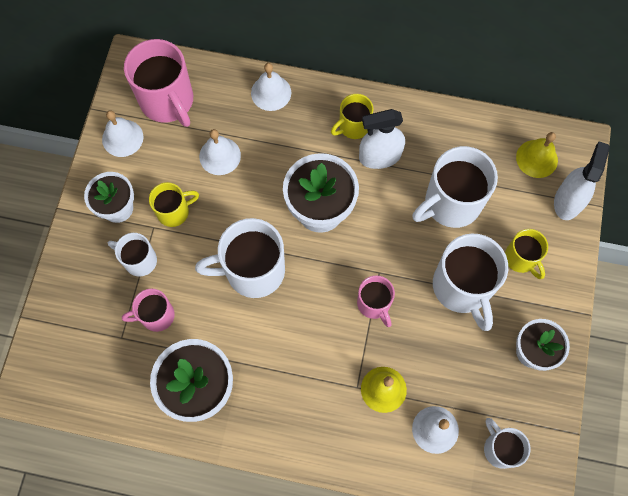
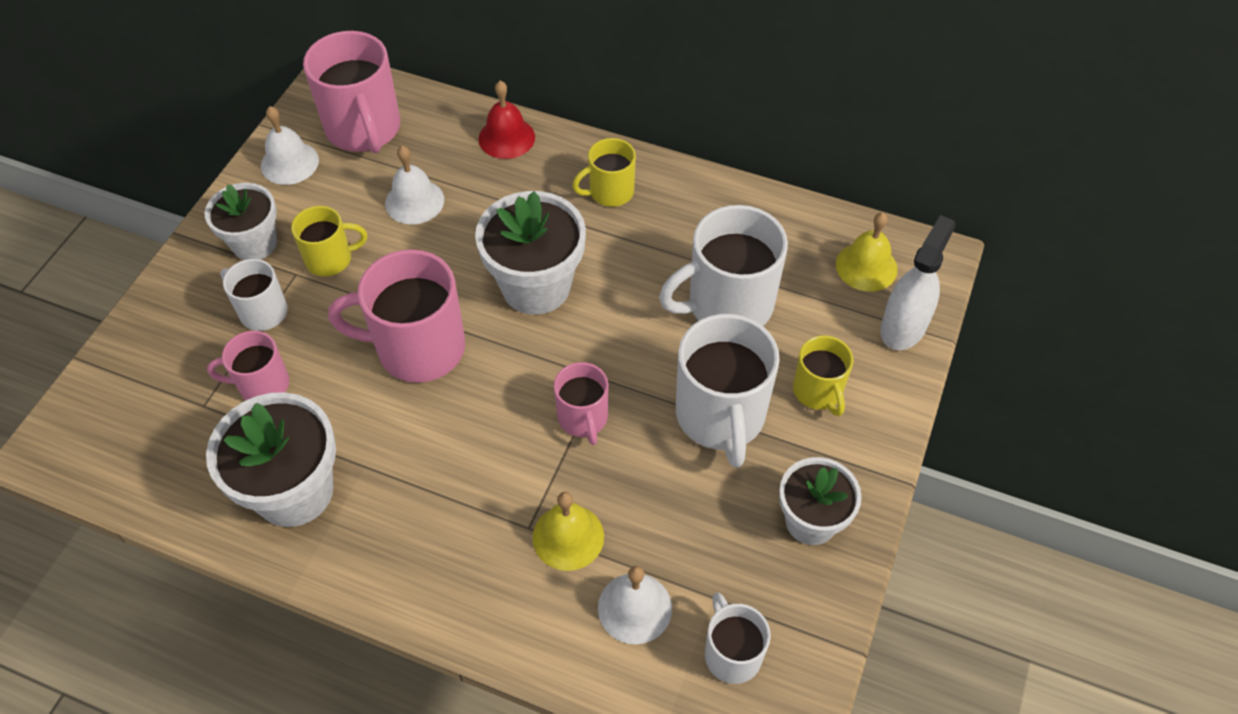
camera: 10 degrees right, 15 degrees down
white mug [195,218,285,298] -> pink mug [328,249,465,383]
white bell [251,63,291,111] -> red bell [478,81,535,159]
white spray bottle [359,109,405,169] -> none

